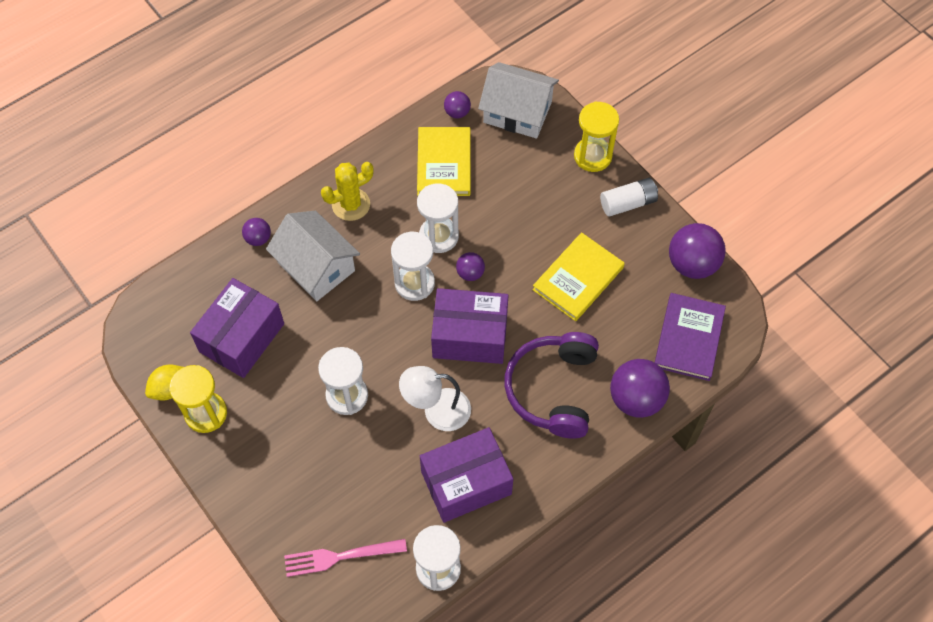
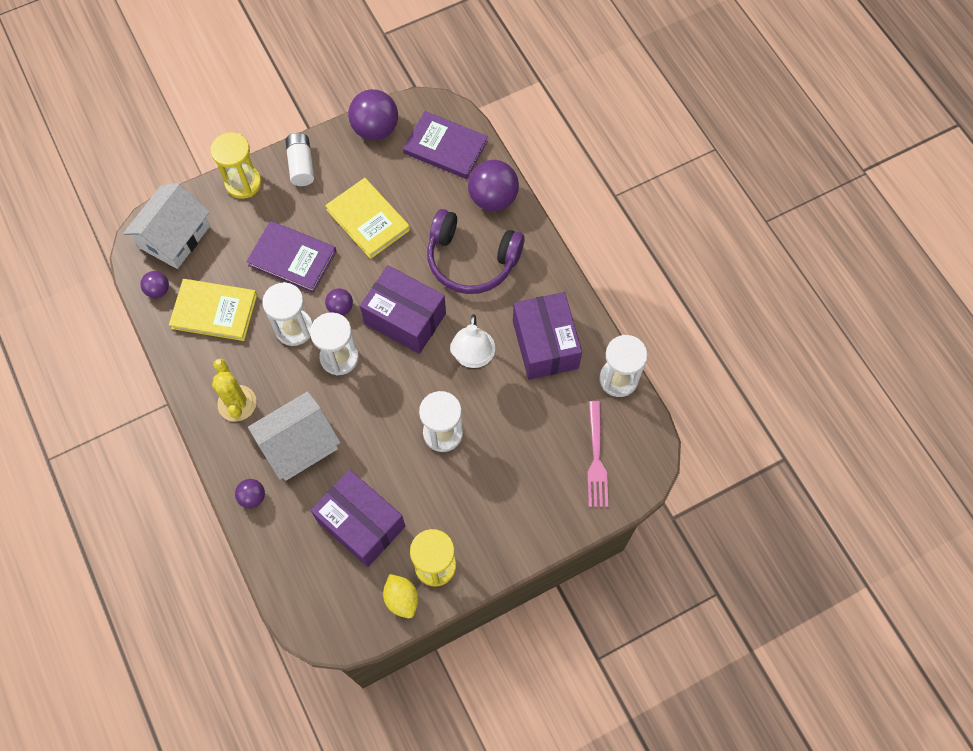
camera: 80 degrees left, 5 degrees up
purple box [431,288,509,364] -> purple box turned 75 degrees counterclockwise [360,265,446,354]
none -> purple book [246,221,337,293]

